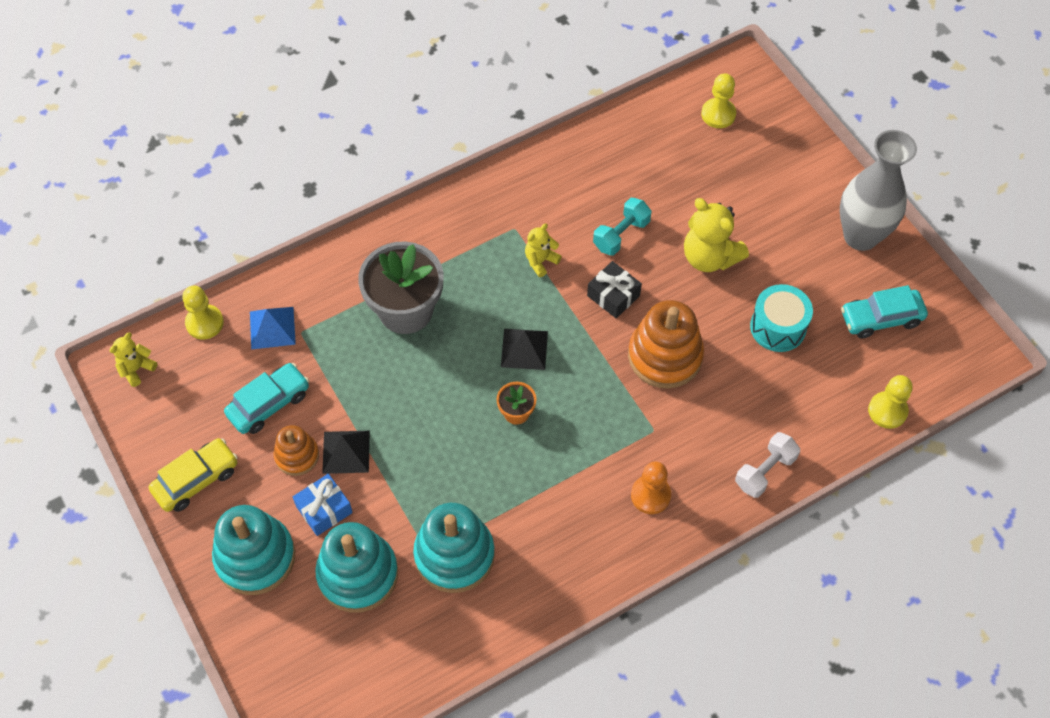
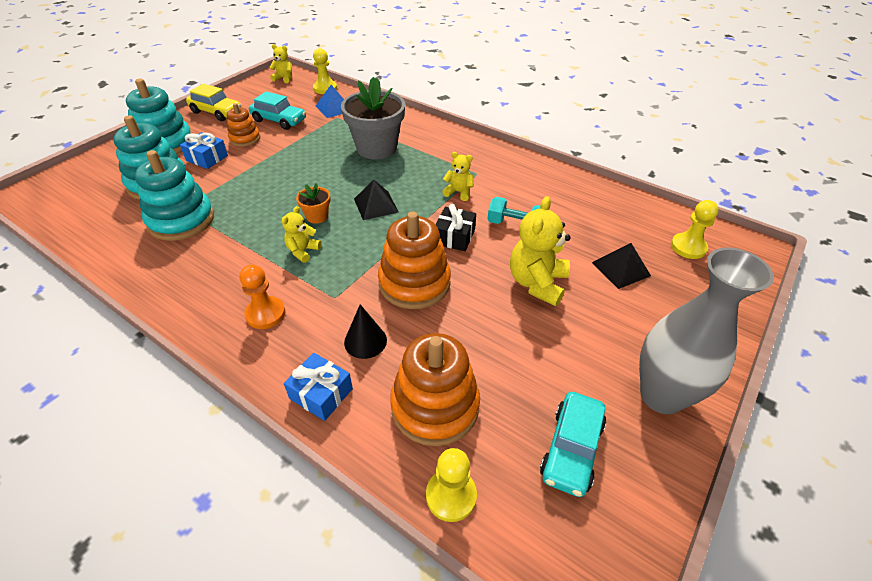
camera: 65 degrees right, 15 degrees down
black pyramid [322,431,370,474] -> black pyramid moved to [592,243,651,289]
white dumbbell [735,432,800,498] -> blue gift [284,353,353,421]
turquoise drum [750,284,813,352] -> none
turquoise car [841,285,928,339] -> turquoise car turned 120 degrees counterclockwise [540,392,606,497]
none -> yellow teddy bear [282,206,322,263]
none -> black cone [344,304,387,359]
none -> orange stacking toy [390,333,480,446]

